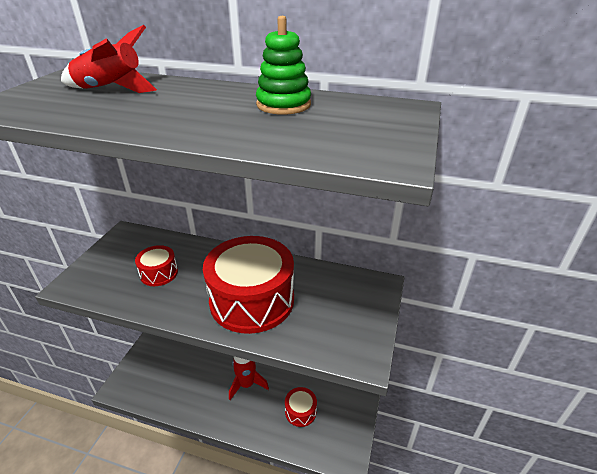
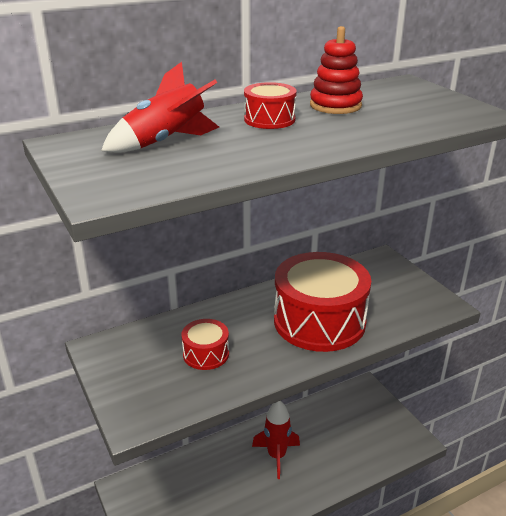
camera: 45 degrees left, 5 degrees down
green stacking toy [256,16,311,115] -> red stacking toy [310,26,363,114]
red drum [285,387,317,427] -> red drum moved to [244,82,297,129]

